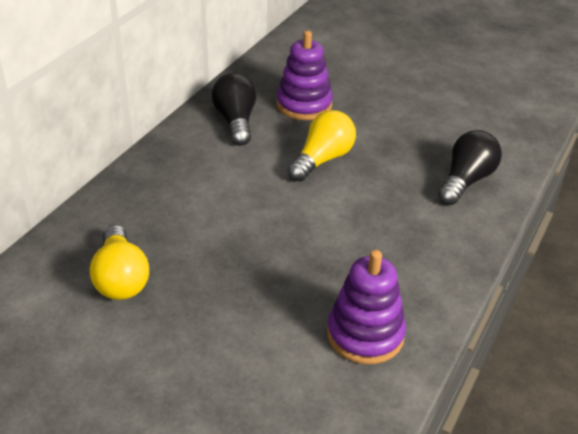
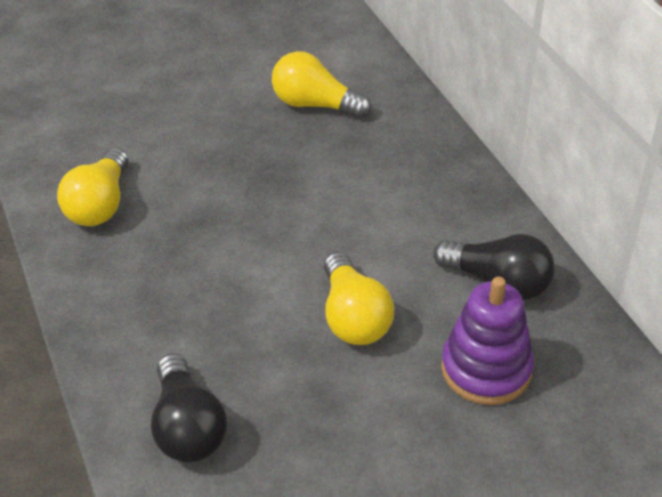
camera: 130 degrees right, 5 degrees up
purple stacking toy [327,250,406,364] -> yellow light bulb [57,148,129,226]

